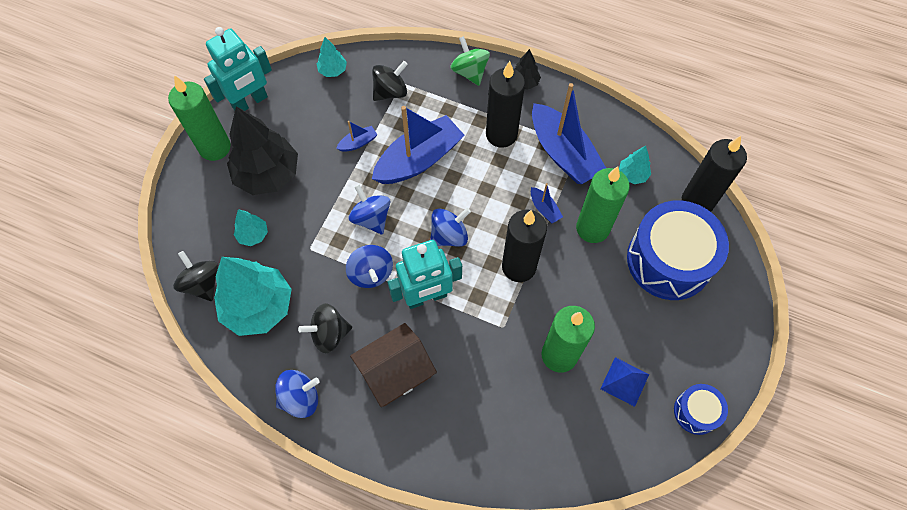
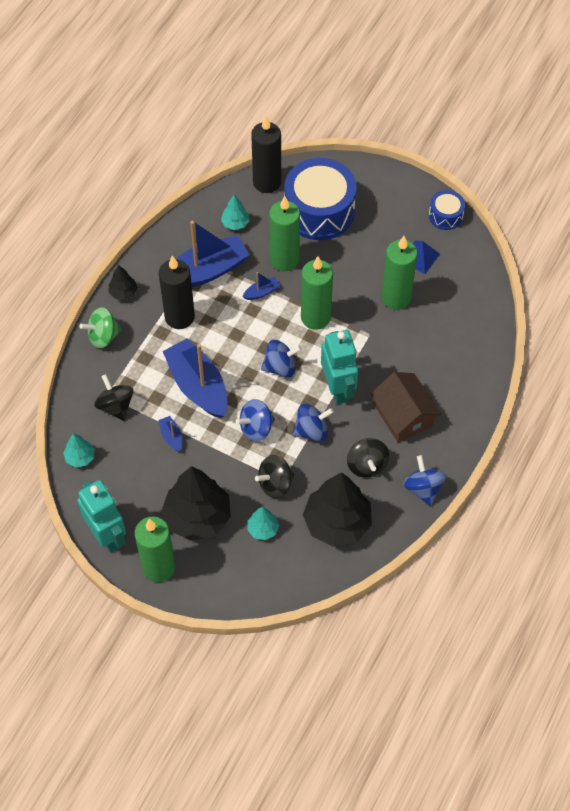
camera: 85 degrees left, 5 degrees down
black spinning top [173,251,218,301] -> black spinning top moved to [255,455,294,498]
turquoise tree [214,257,292,336] -> black tree [303,472,372,547]
blue spinning top [430,208,471,247] -> blue spinning top turned 105 degrees clockwise [261,340,302,377]
black candle [502,210,547,282] -> green candle [301,256,333,330]

